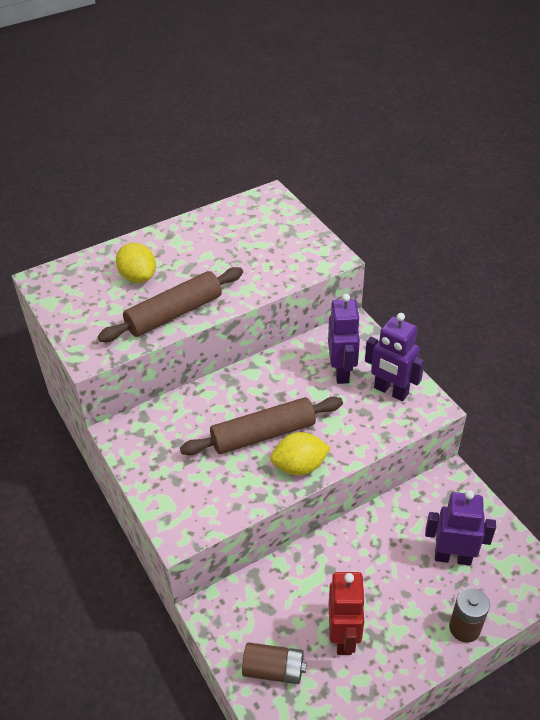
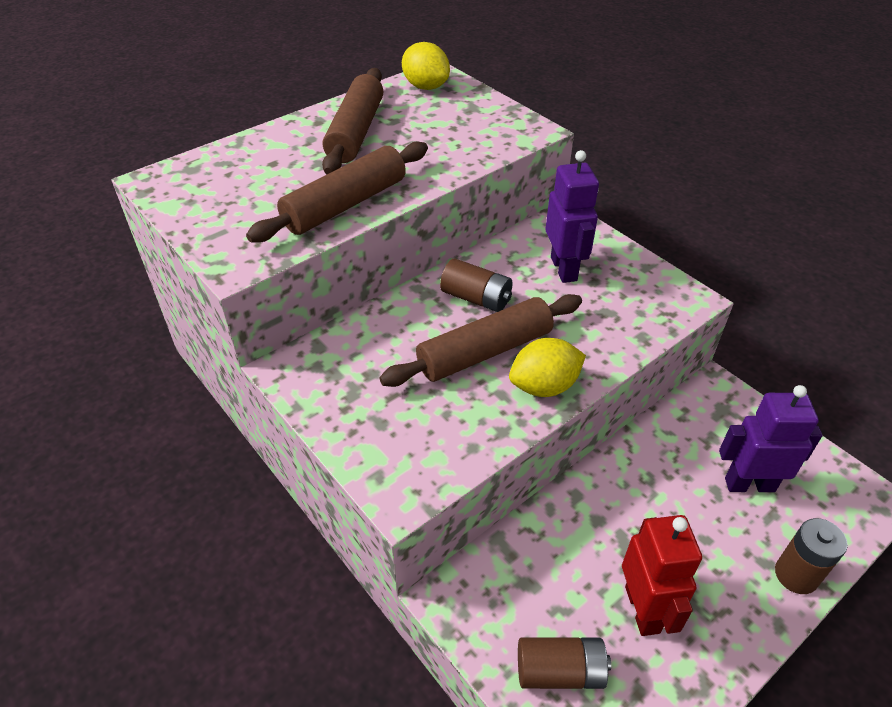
camera: 10 degrees left, 0 degrees up
yellow lemon [116,243,156,283] -> yellow lemon moved to [402,42,450,90]
purple robot [365,313,425,401] -> none
none -> brown rolling pin [322,68,383,174]
none -> brown battery [440,258,513,312]

